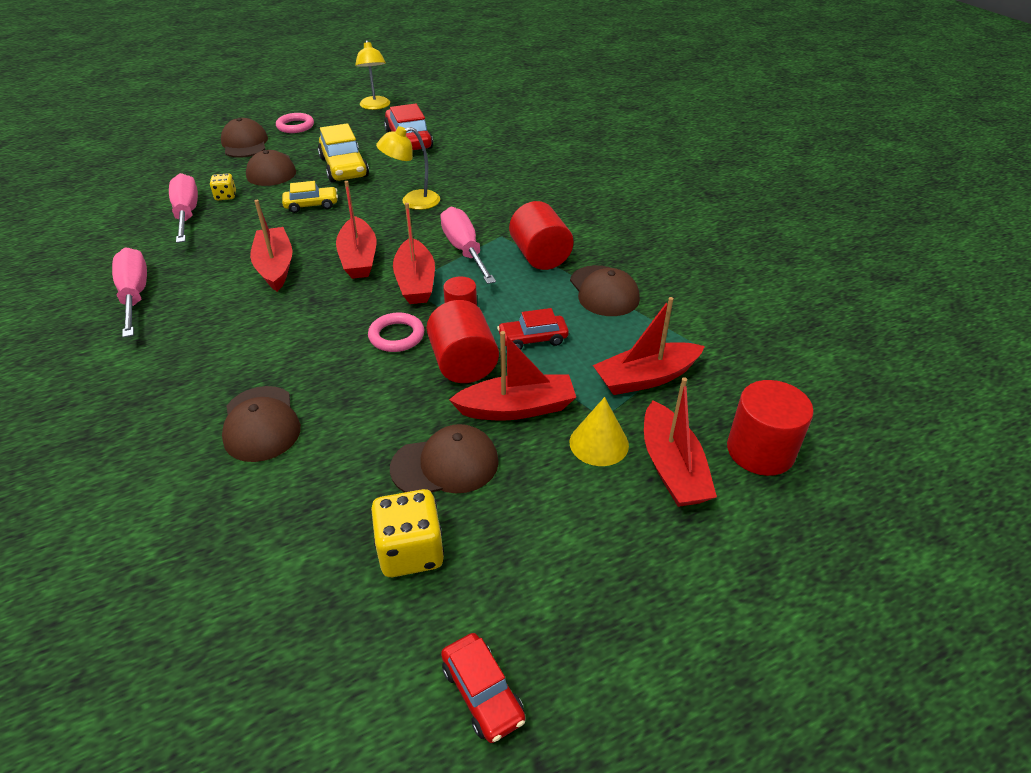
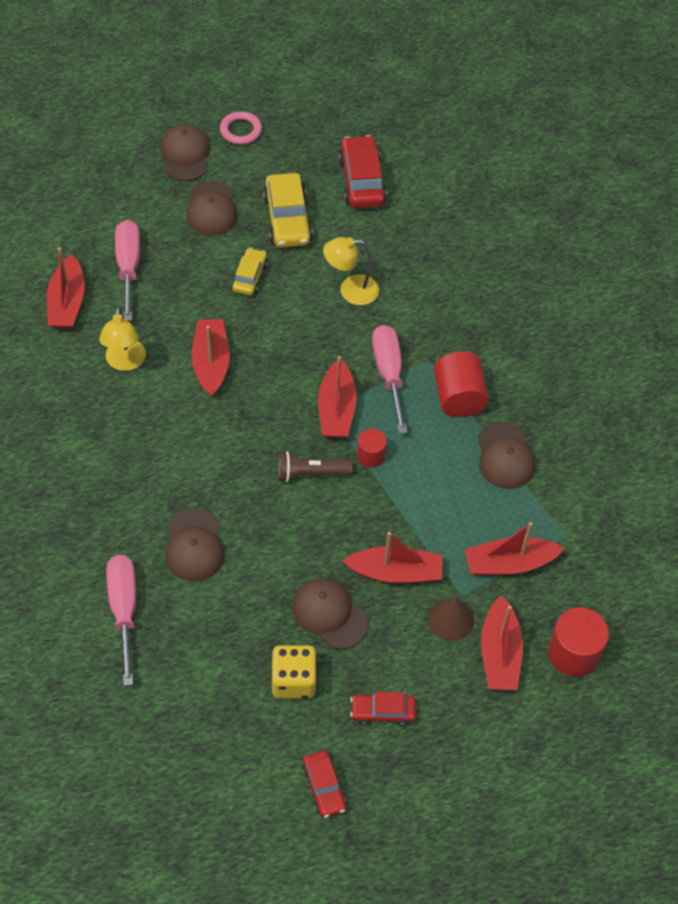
camera: 10 degrees right, 15 degrees up
pink screwdriver [112,247,147,338] -> pink screwdriver moved to [106,555,136,686]
yellow dice [210,173,236,200] -> none
yellow car [282,181,338,213] -> yellow car turned 75 degrees counterclockwise [232,248,268,296]
red boat [336,181,376,279] -> red boat moved to [47,248,85,329]
yellow lamp [355,40,390,110] -> yellow lamp moved to [99,307,146,371]
pink ring [368,313,424,352] -> brown flashlight [278,452,352,482]
brown cap [390,424,499,493] -> brown cap turned 135 degrees counterclockwise [292,578,369,649]
red cylinder [426,300,499,383] -> none
red car [497,308,569,350] -> red car moved to [350,692,416,726]
yellow cone [570,397,629,466] -> brown cone [428,597,474,641]

